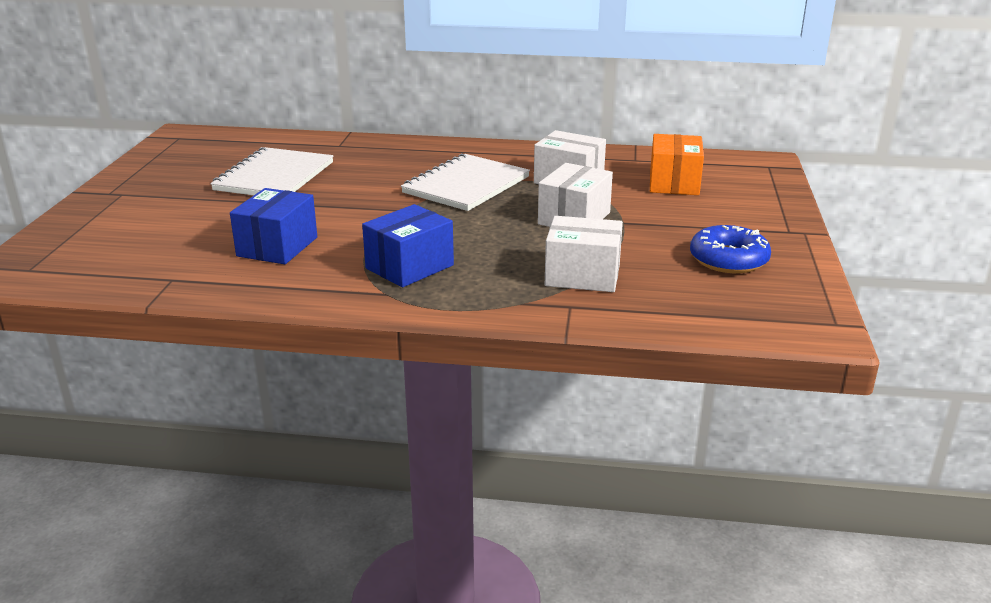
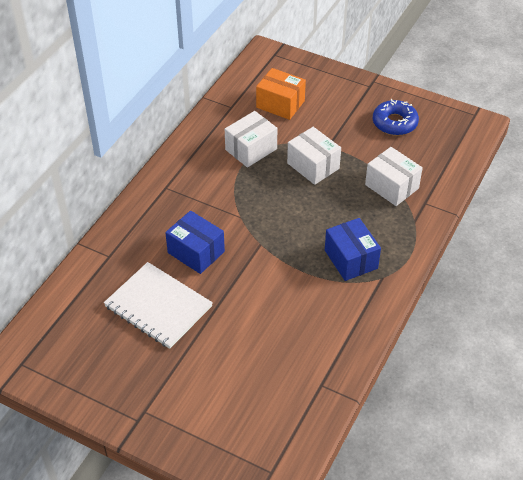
camera: 70 degrees left, 20 degrees up
blue box [230,188,317,264] -> blue box moved to [165,211,225,274]
white notebook [401,153,530,211] -> none
white box [545,216,623,292] -> white box turned 75 degrees counterclockwise [365,147,423,206]

